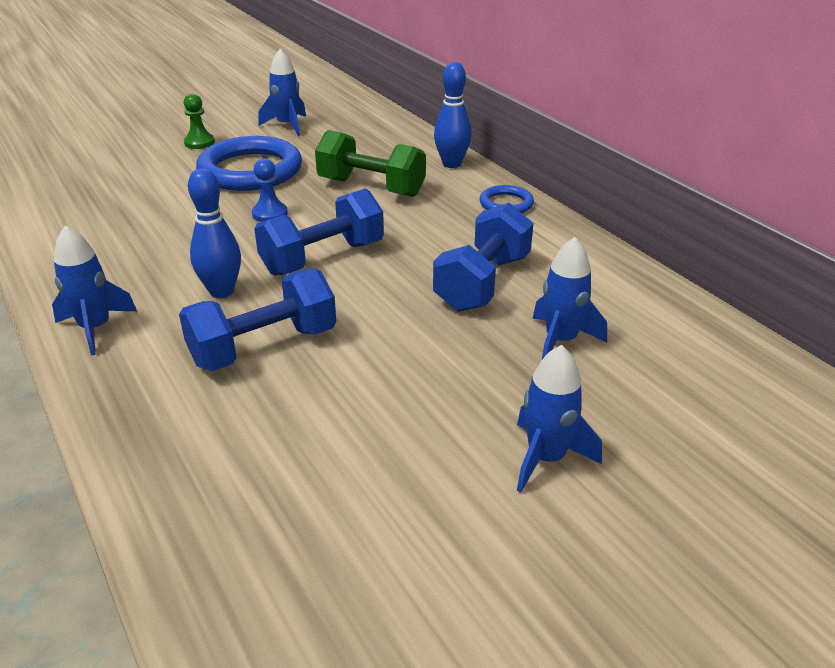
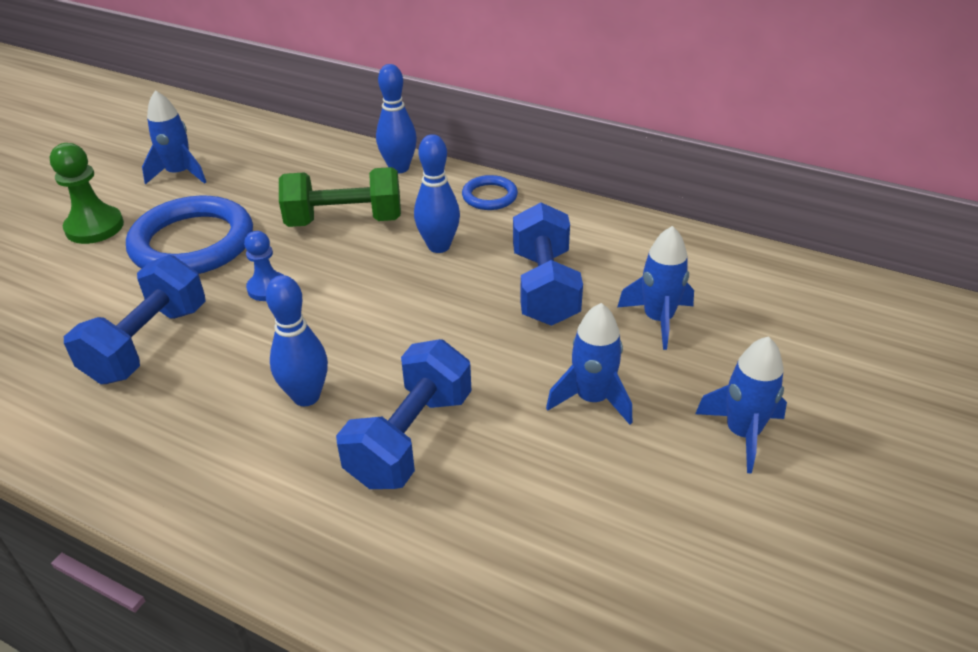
camera: 30 degrees left, 5 degrees up
blue rocket [52,225,137,356] -> blue rocket moved to [546,303,632,425]
green pawn [184,94,215,149] -> green pawn [50,143,124,244], size x1.52
blue dumbbell [254,188,384,276] -> blue dumbbell moved to [64,255,206,384]
none -> blue bowling pin [414,134,460,253]

